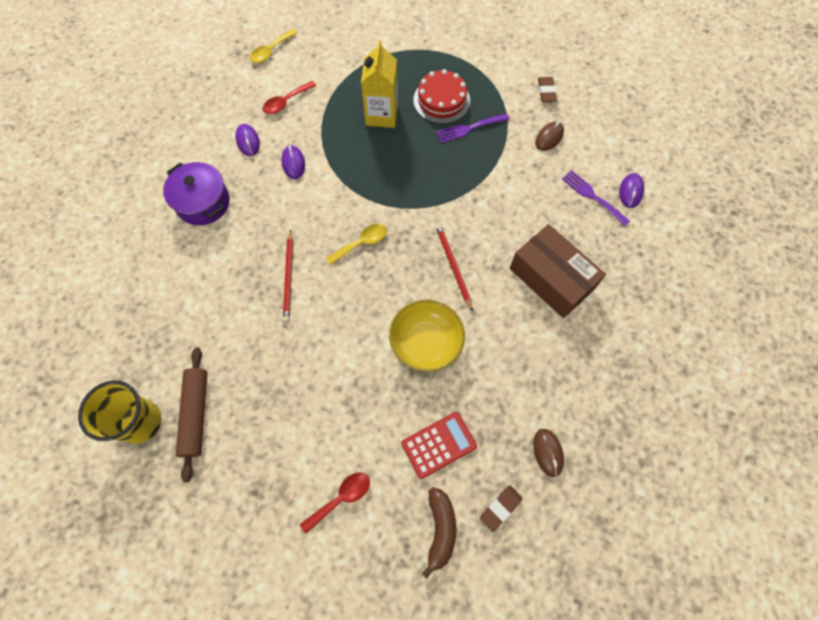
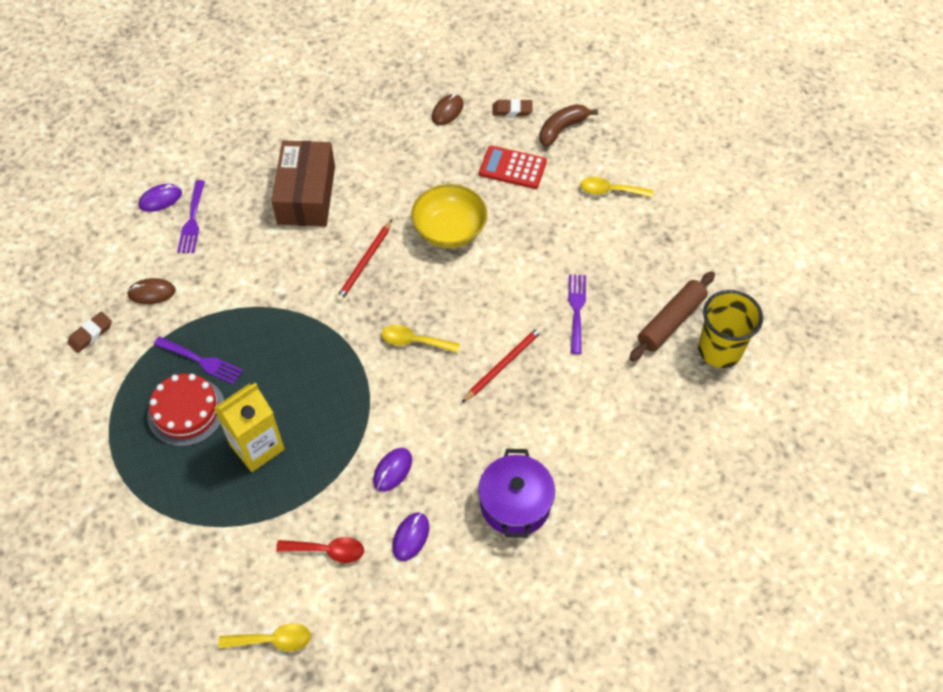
camera: 135 degrees left, 10 degrees down
red spoon [300,473,370,534] -> yellow spoon [580,177,653,197]
none -> purple fork [568,274,586,354]

